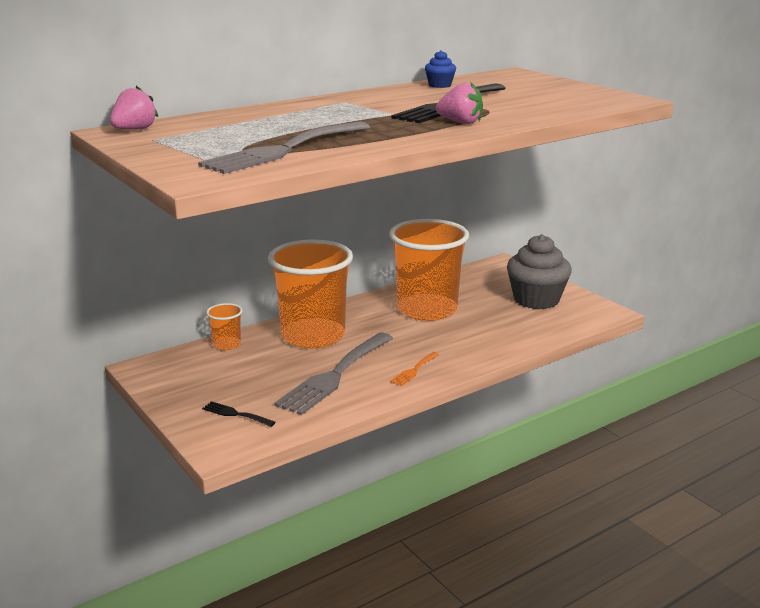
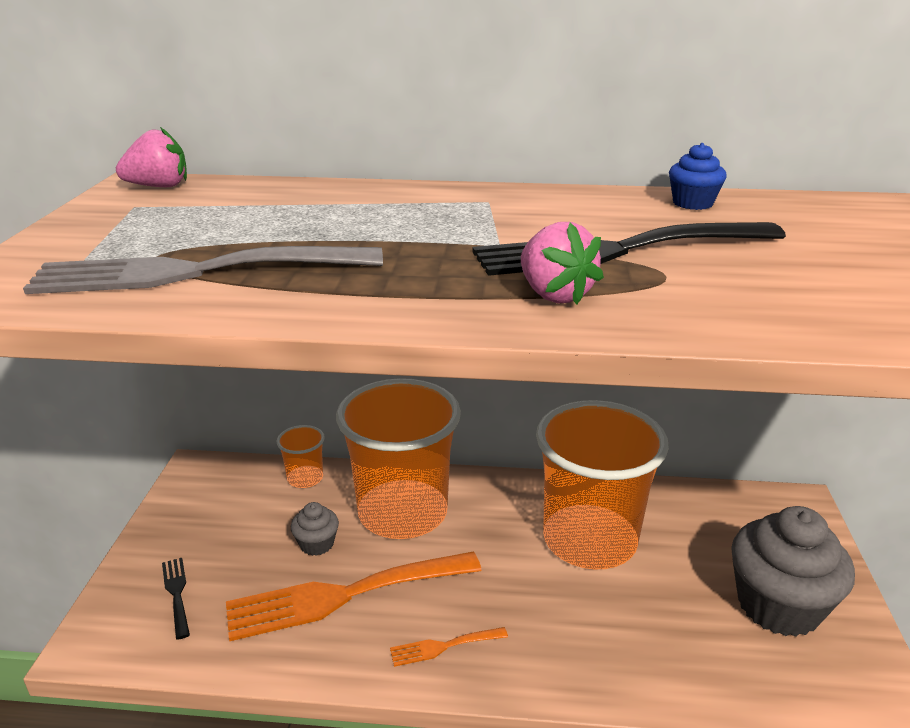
camera: 40 degrees right, 5 degrees up
grey fork [274,333,393,415] -> orange fork [226,551,482,641]
none -> grey cupcake [291,502,339,556]

